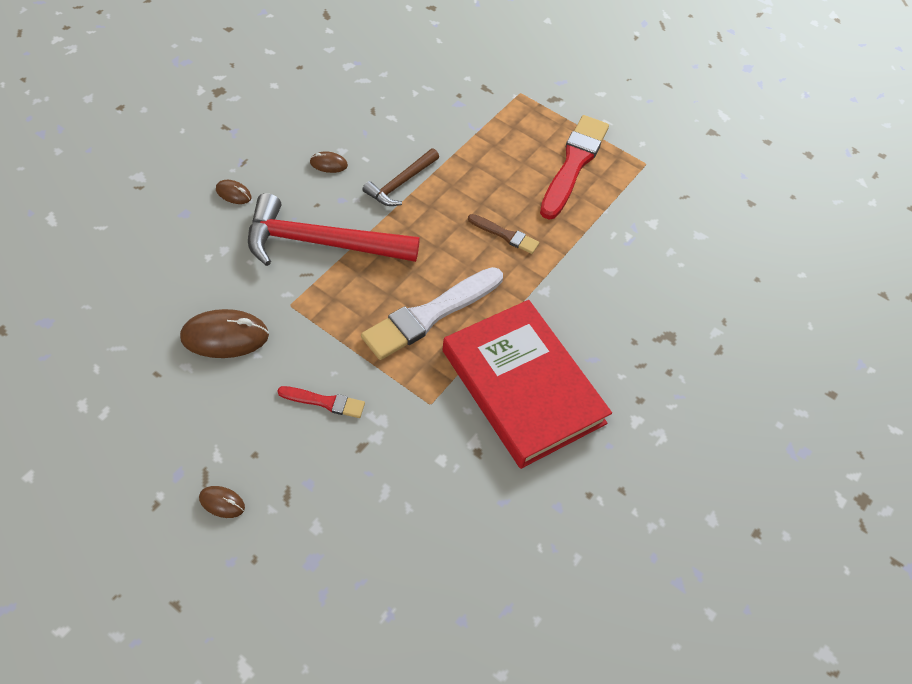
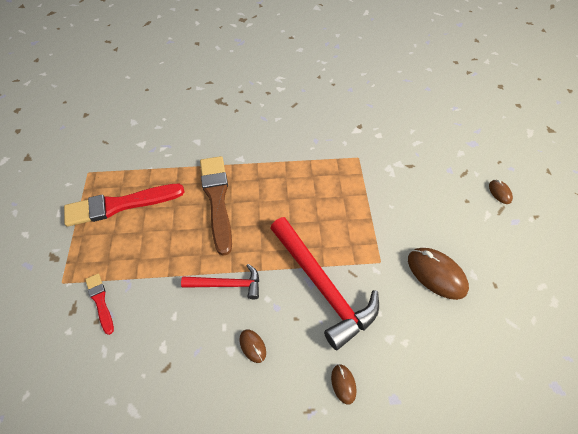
camera: 125 degrees left, 0 degrees up
red brush [277,386,365,418] -> red brush moved to [85,274,114,335]
white brush [361,267,503,360] -> none
brown hammer [362,148,439,206] -> red hammer [181,264,259,300]
red book [442,300,612,469] -> none
brown brush [468,214,539,254] -> brown brush [200,156,232,256], size x1.99

